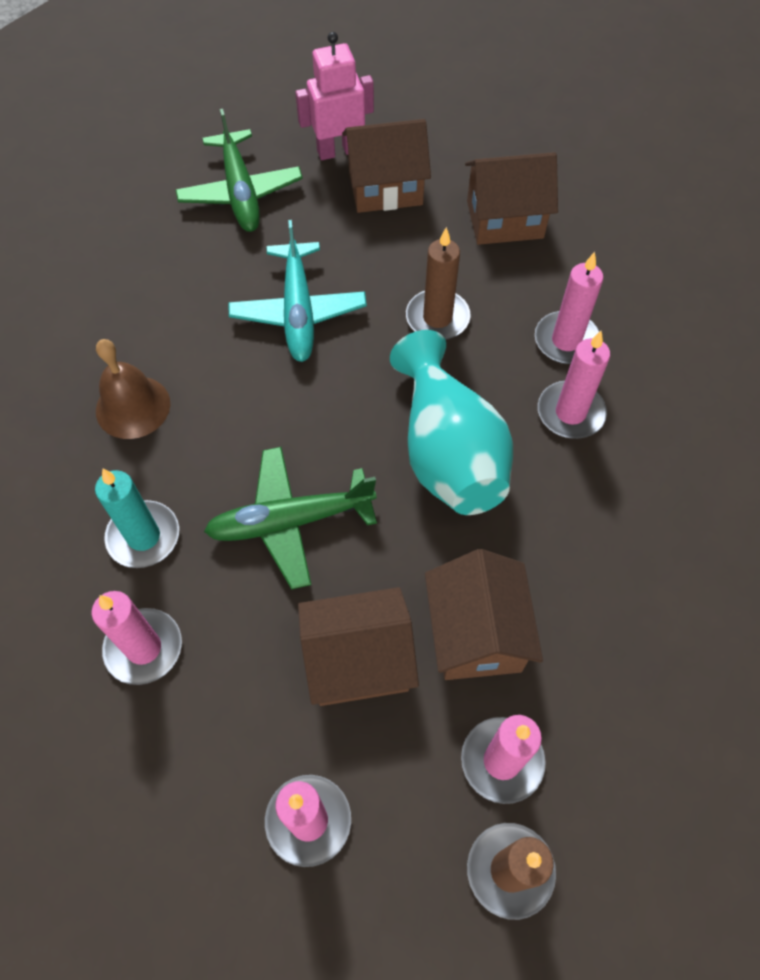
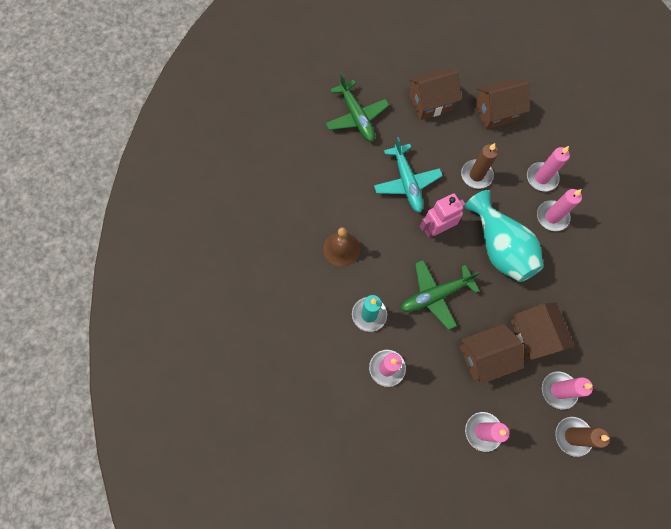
camera: 10 degrees left, 10 degrees up
pink robot [295,32,374,160] -> pink robot moved to [420,193,466,238]

